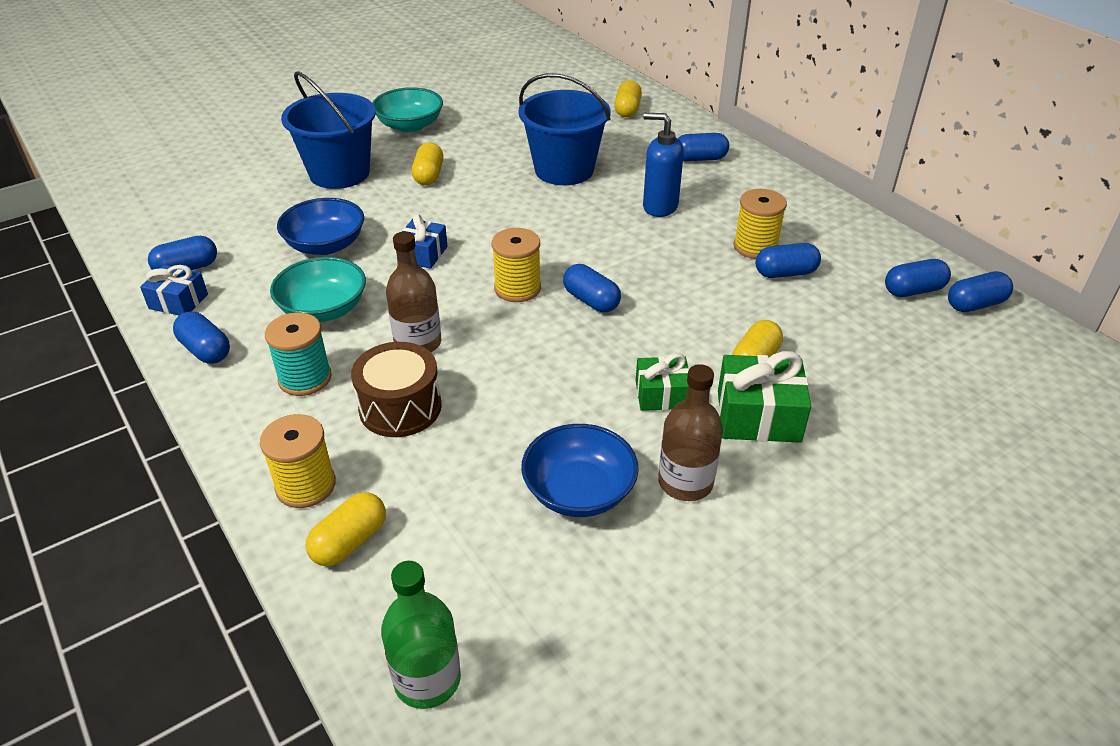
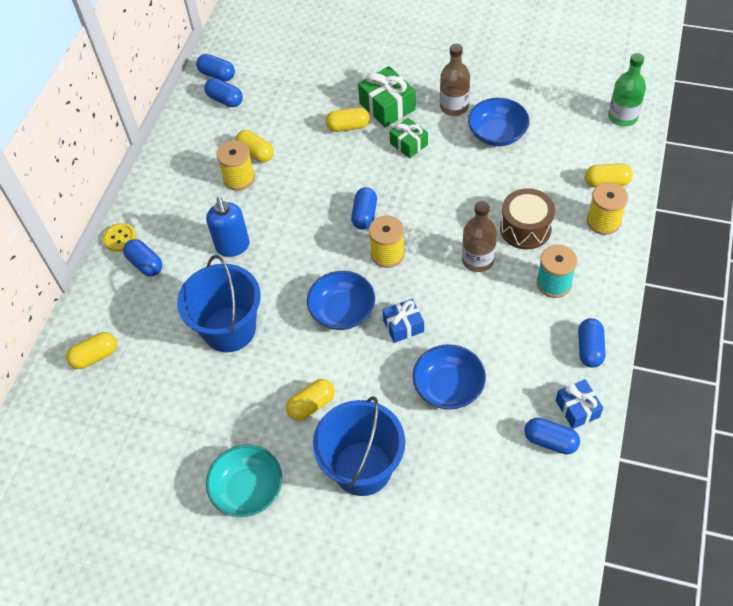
camera: 125 degrees left, 15 degrees up
turquoise bowl [270,257,366,322] -> none
blue capsule [756,243,821,278] -> yellow capsule [235,130,274,162]
none -> yellow button [103,223,137,252]
none -> blue bowl [307,271,375,330]

